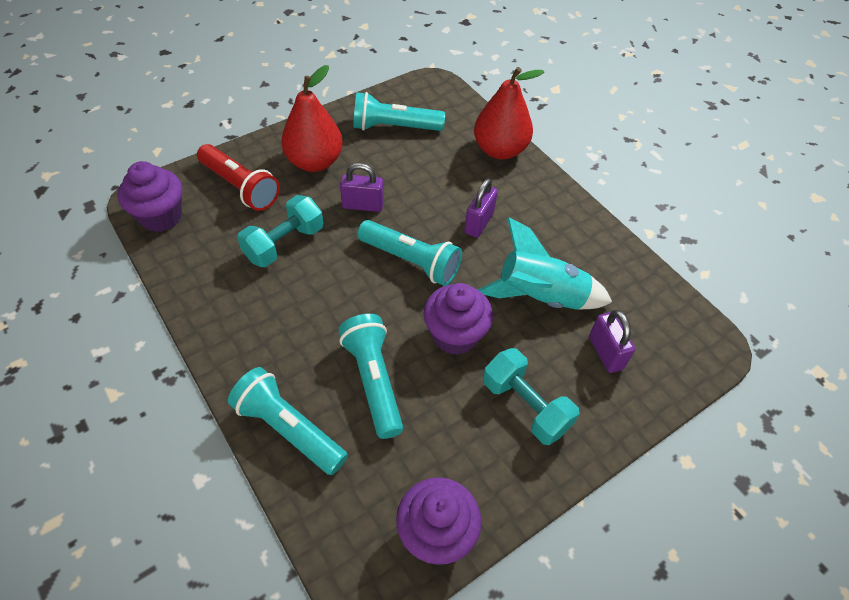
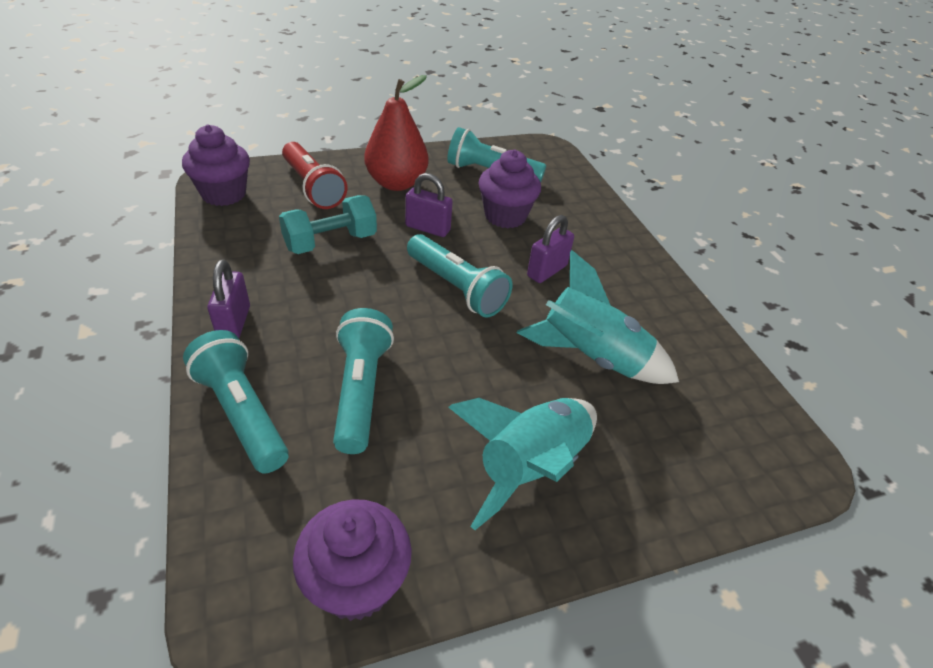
camera: 15 degrees right, 10 degrees down
purple cupcake [423,283,493,355] -> purple cupcake moved to [479,150,541,228]
red pear [474,67,544,159] -> none
turquoise dumbbell [483,348,580,445] -> turquoise rocket [448,398,597,530]
purple padlock [589,310,635,373] -> purple padlock moved to [207,260,250,338]

